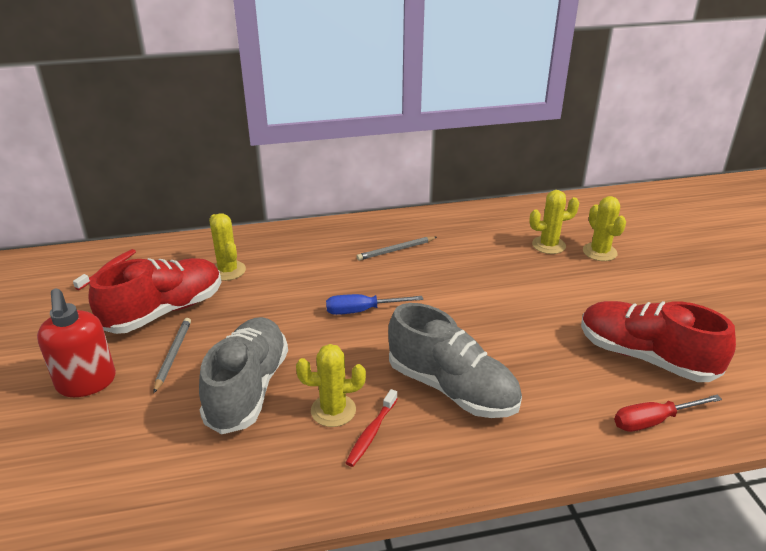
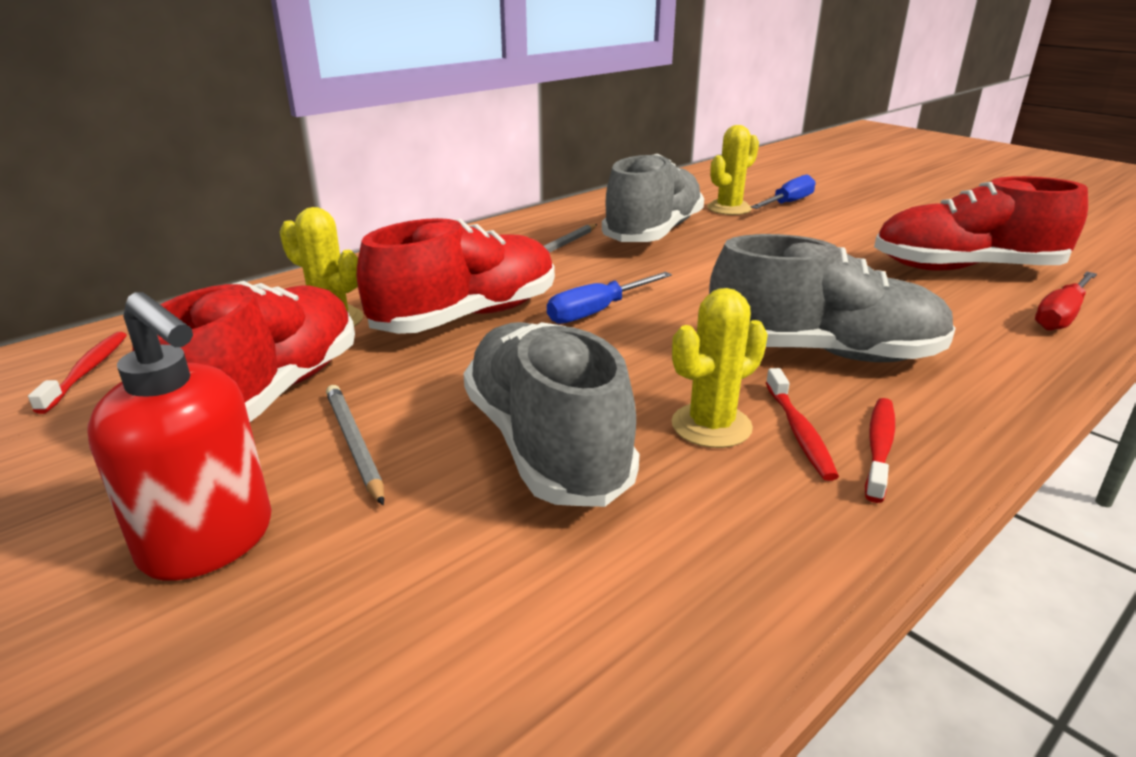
camera: 30 degrees left, 5 degrees down
yellow cactus [583,196,626,261] -> blue screwdriver [751,174,816,209]
none -> red shoe [357,218,555,334]
none -> grey shoe [602,154,704,242]
none -> red toothbrush [865,398,895,503]

